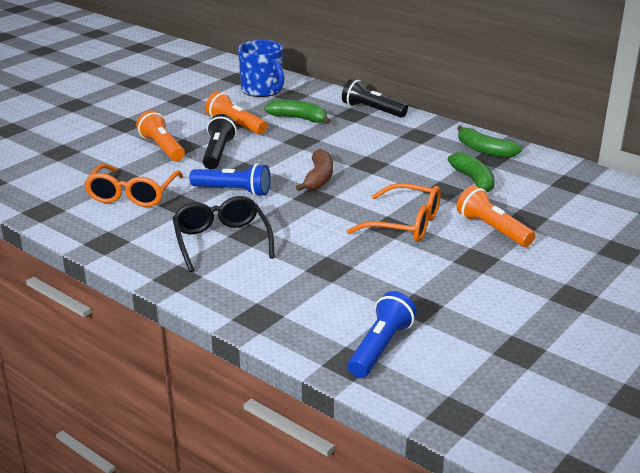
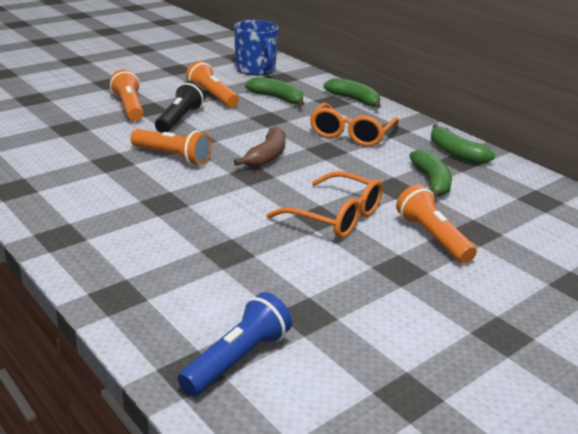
camera: 10 degrees right, 0 degrees up
orange glasses [84,164,183,207] -> orange glasses moved to [310,103,399,147]
black glasses [172,196,275,272] -> none
blue flashlight [189,163,270,197] -> orange flashlight [130,129,212,165]
black flashlight [342,79,408,117] -> green banana [324,78,381,108]

